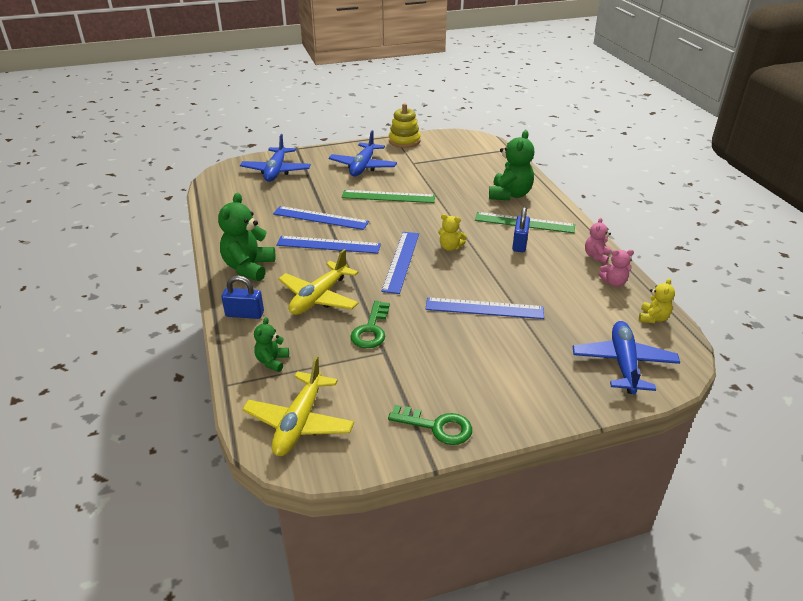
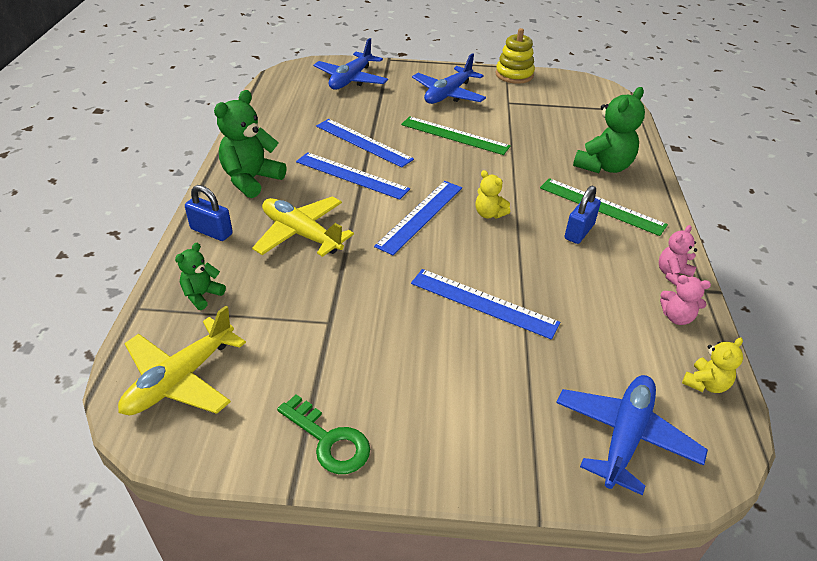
camera: 20 degrees right, 5 degrees up
yellow plane [278,249,359,315] -> yellow plane turned 75 degrees clockwise [252,197,354,257]
green key [350,301,390,348] -> none

